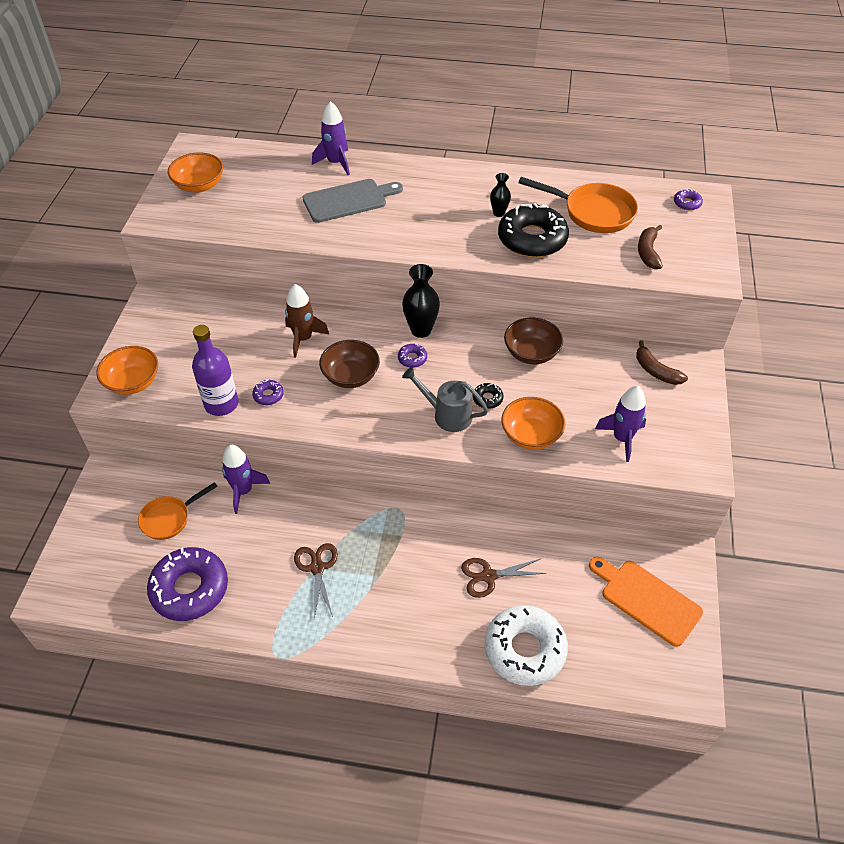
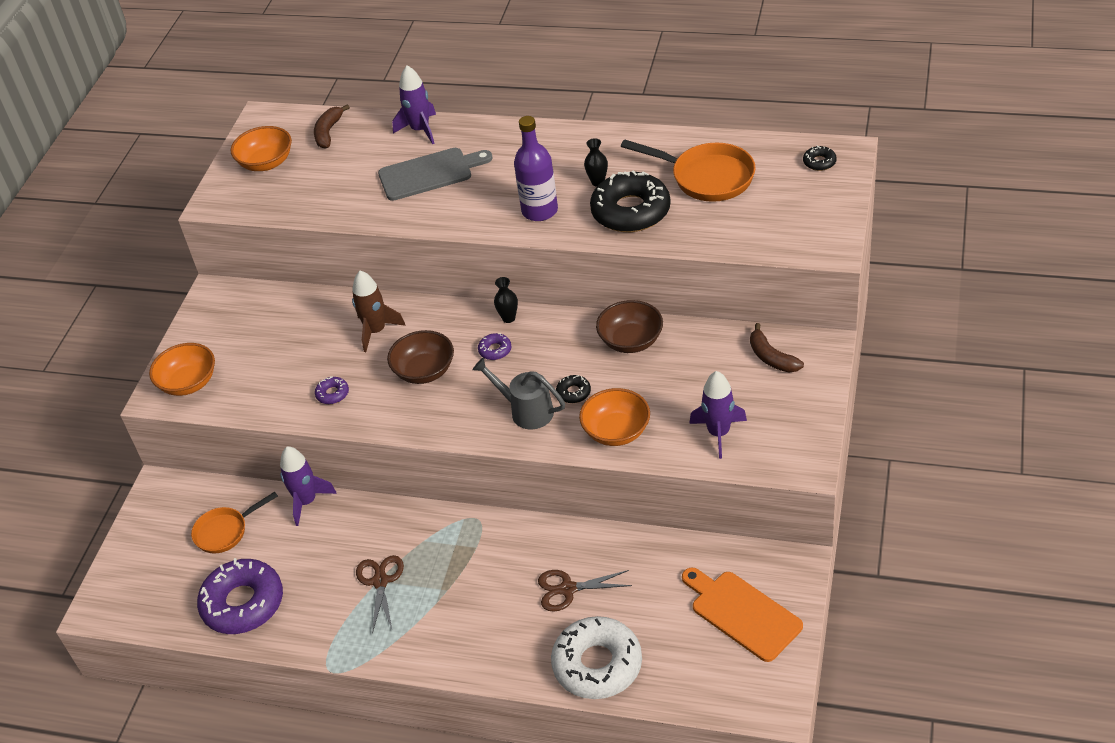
camera: 10 degrees right, 5 degrees down
purple bottle [192,325,238,416] -> purple bottle moved to [514,116,558,221]
black vase [402,264,440,338] -> black vase [494,277,518,323], size x0.57
brown banana [638,225,663,269] -> brown banana moved to [314,104,350,149]
purple donut [674,189,703,211] -> black donut [803,145,837,171]

